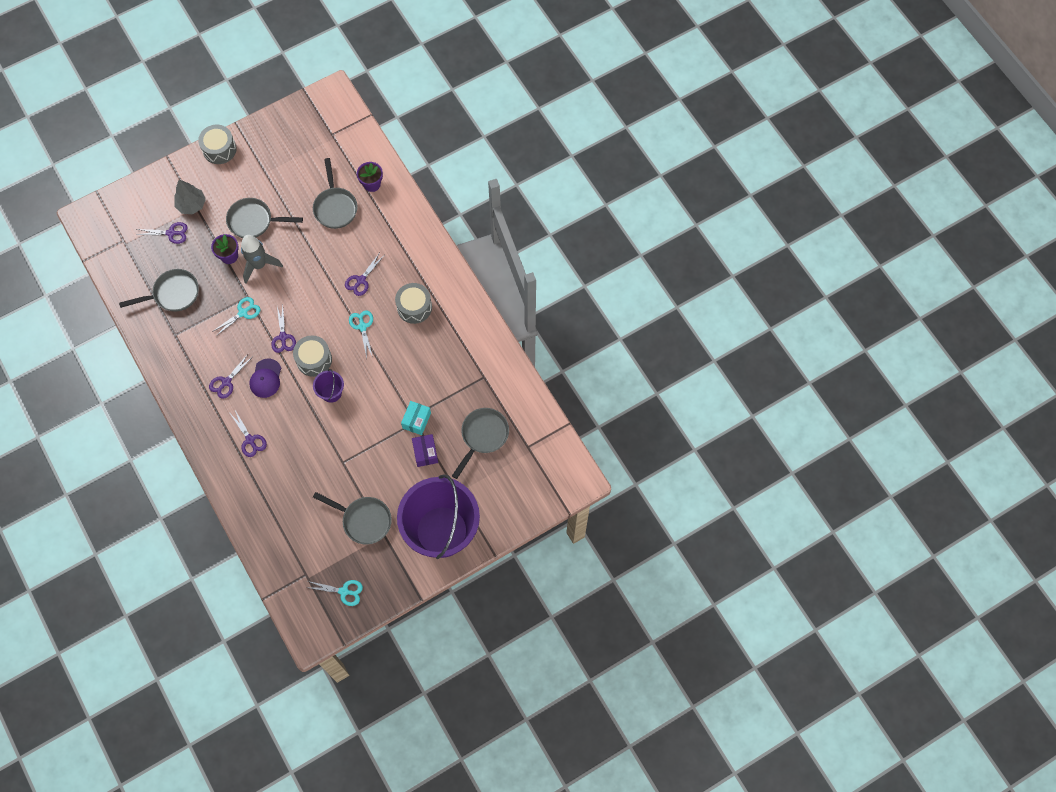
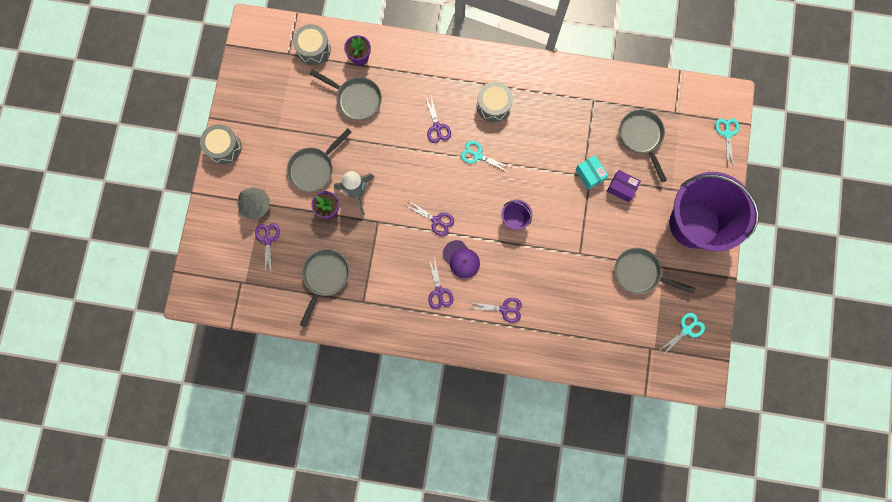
camera: 50 degrees left, 10 degrees up
purple scissors [136,222,188,244] -> purple scissors turned 45 degrees counterclockwise [255,223,280,276]
turquoise scissors [212,297,261,336] -> turquoise scissors moved to [715,118,739,168]
grey drum [293,336,332,377] -> grey drum moved to [293,24,331,65]
grey pan [313,492,392,544] -> grey pan turned 135 degrees counterclockwise [614,248,695,294]

